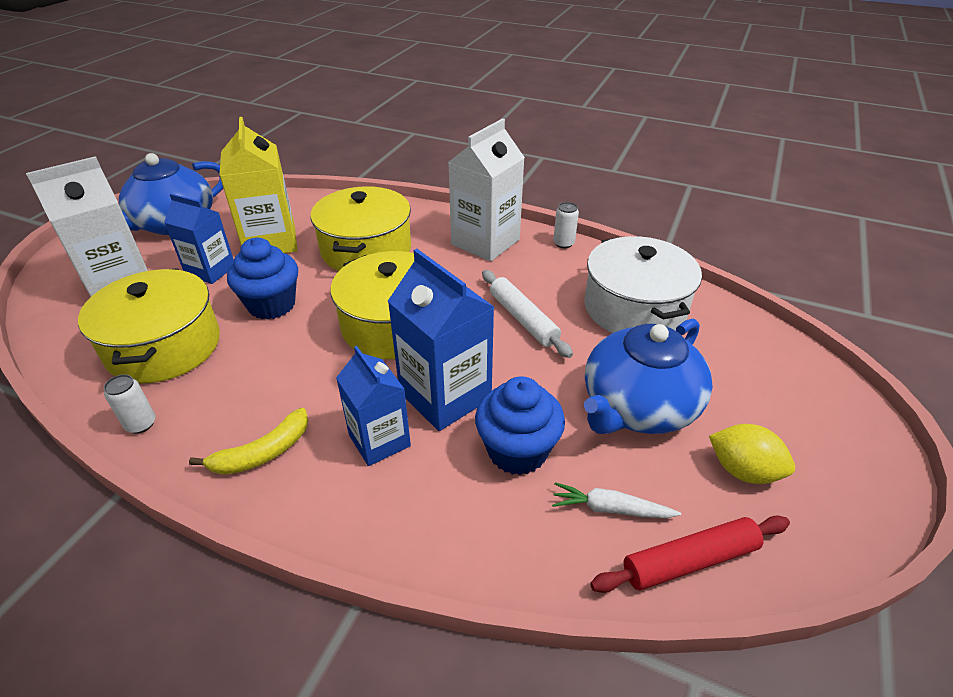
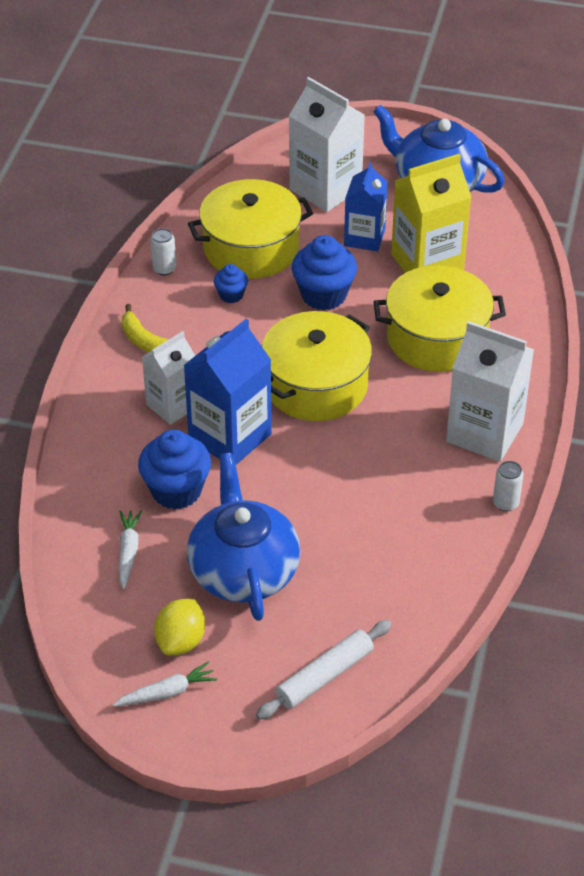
camera: 80 degrees right, 5 degrees up
blue carton [336,346,411,466] -> white carton [142,331,195,425]
white rolling pin [482,270,573,358] -> white rolling pin moved to [256,620,392,720]
white pot [584,236,702,333] -> none
blue teapot [584,319,713,434] -> blue teapot turned 45 degrees clockwise [187,453,301,621]
red rolling pin [590,516,790,593] -> none
none -> white carrot [113,661,217,707]
none -> blue cupcake [214,264,248,303]

